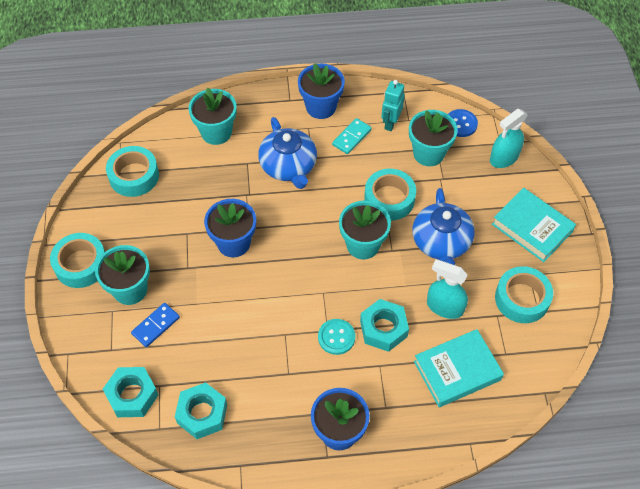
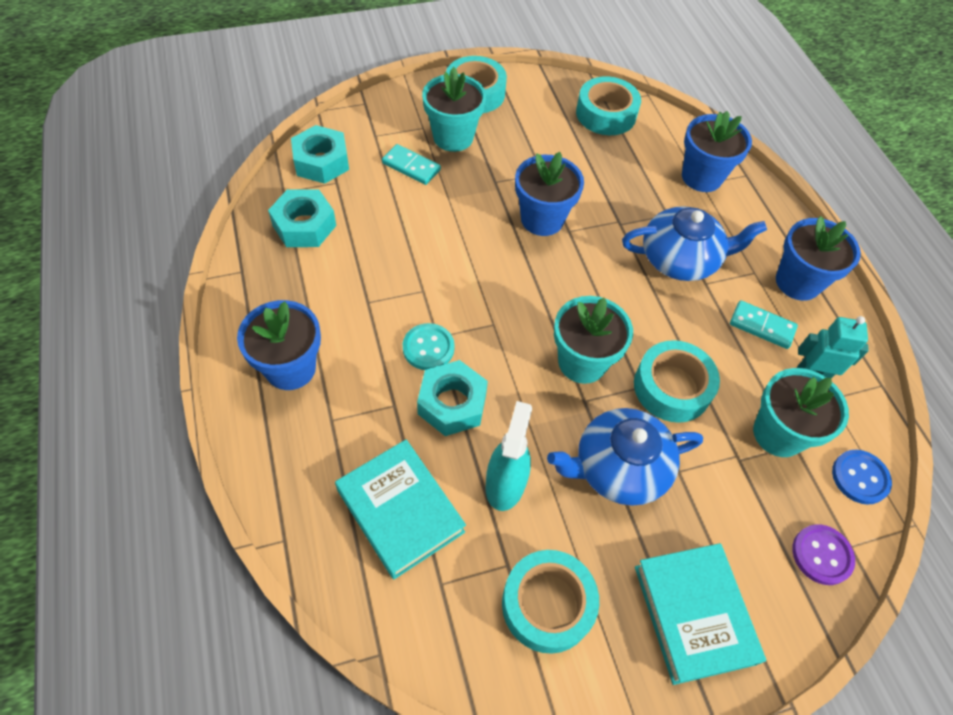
camera: 75 degrees right, 0 degrees up
blue domino [131,303,180,347] -> turquoise domino [382,144,441,185]
turquoise flower pot [189,87,237,145] -> blue flower pot [682,111,752,192]
blue teapot [258,117,317,189] -> blue teapot turned 150 degrees counterclockwise [622,206,767,281]
turquoise spray bottle [490,109,528,168] -> purple button [792,524,855,585]
turquoise book [492,188,576,262] -> turquoise book turned 45 degrees counterclockwise [635,543,766,685]

